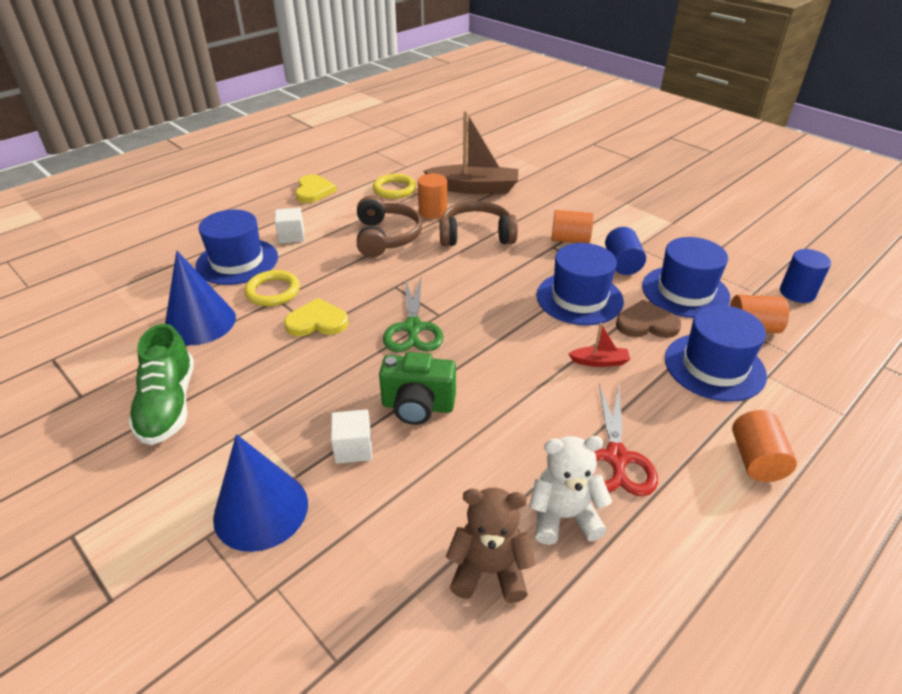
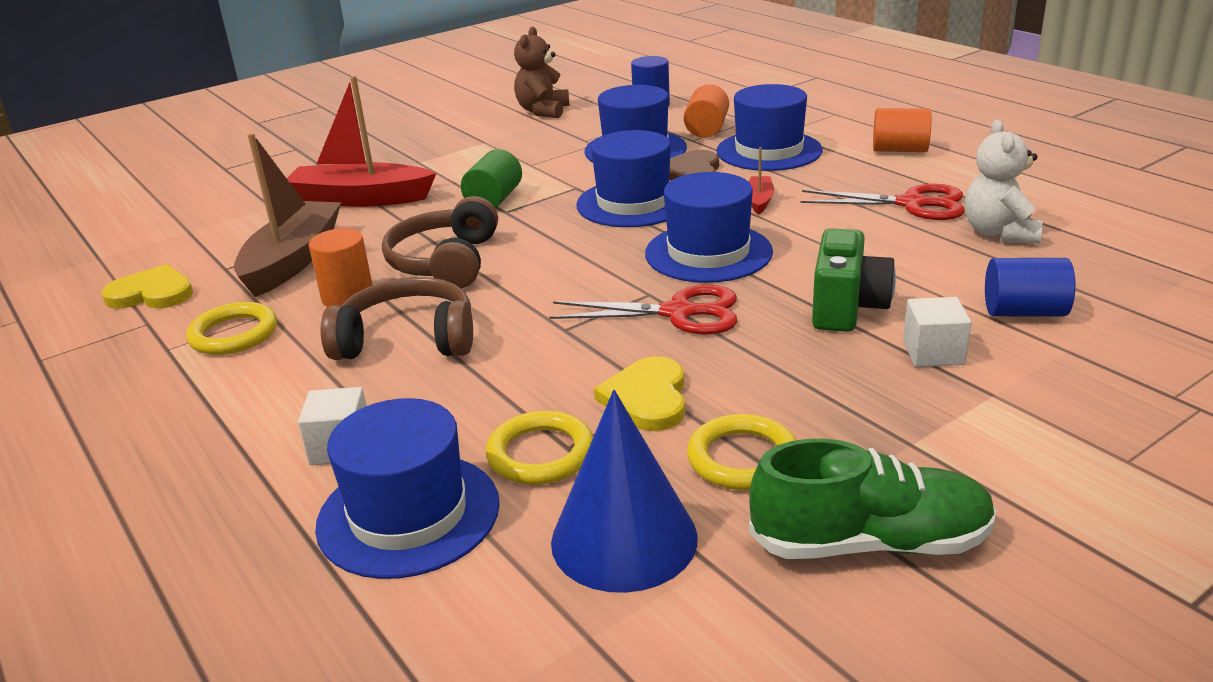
camera: 80 degrees left, 10 degrees down
blue cone [213,434,308,552] -> none
yellow heart [295,174,337,203] -> yellow heart moved to [101,264,193,309]
green scissors [383,278,443,352] -> red scissors [549,285,737,335]
brown teddy bear [446,488,536,603] -> brown teddy bear moved to [514,27,569,118]
orange cylinder [551,210,594,243] -> green cylinder [461,149,522,208]
blue cylinder [605,227,646,275] -> blue cylinder moved to [985,258,1076,316]
none -> red boat [287,76,436,207]
none -> blue hat [645,172,773,283]
none -> yellow ring [687,414,796,490]

